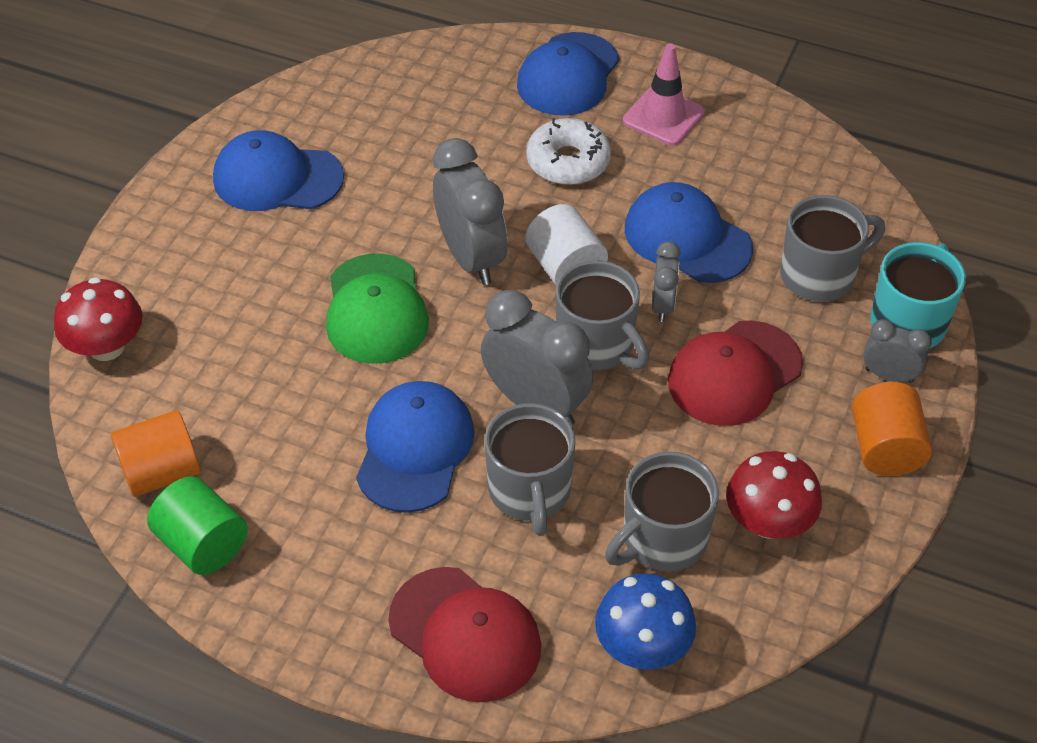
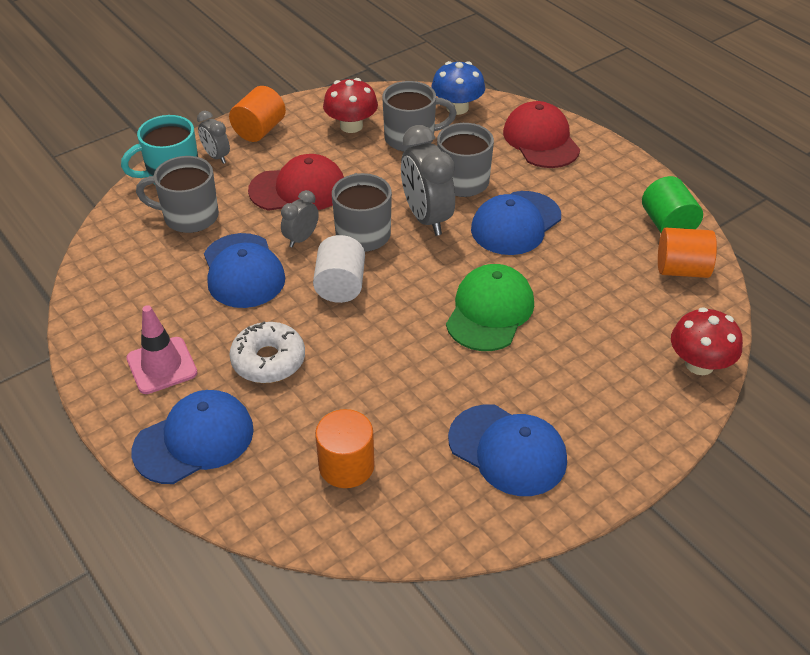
camera: 150 degrees left, 5 degrees down
grey clock [433,138,507,285] -> none
none -> orange cylinder [315,409,375,488]

